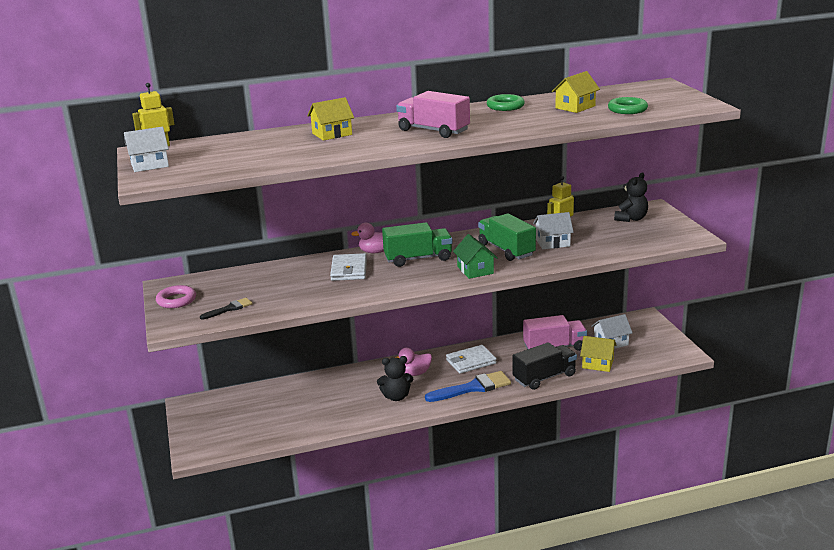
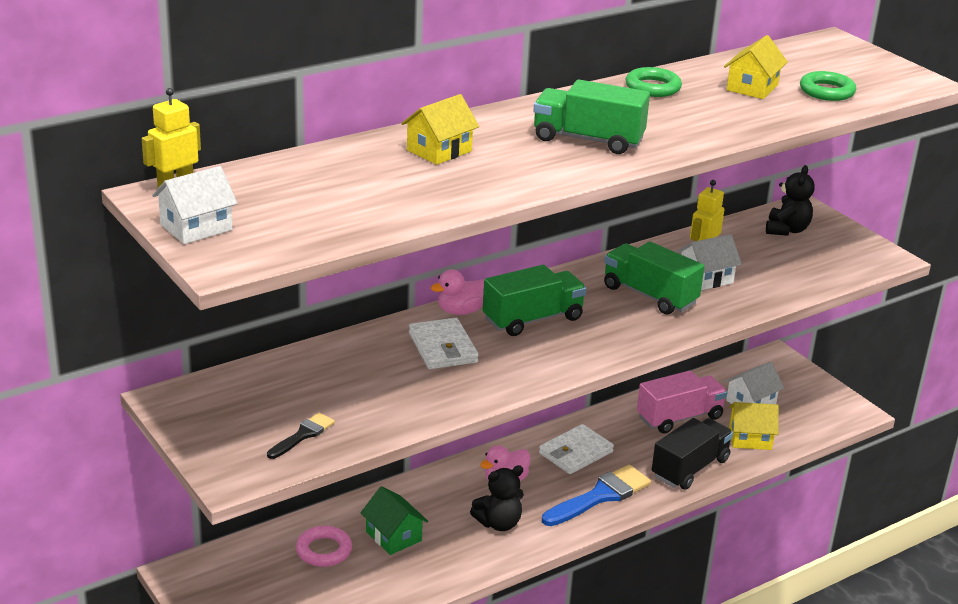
camera: 20 degrees left, 5 degrees up
pink ring [156,285,196,308] -> pink ring moved to [296,526,352,567]
pink truck [396,91,470,138] -> green truck [533,79,650,154]
green house [453,234,498,279] -> green house moved to [361,486,428,555]

